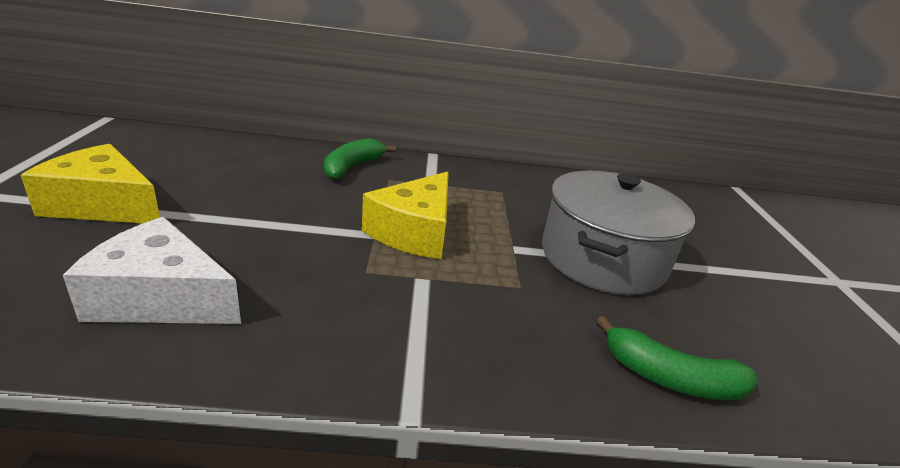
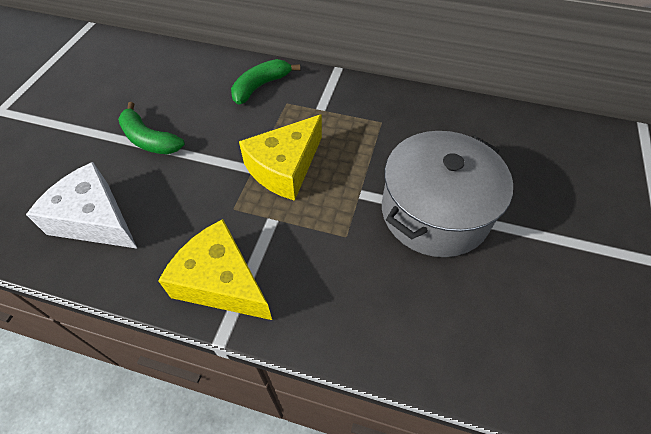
camera: 20 degrees right, 25 degrees up
yellow cheese [20,144,160,223] -> yellow cheese moved to [158,219,272,320]
green banana [596,316,758,400] -> green banana moved to [118,102,185,154]

